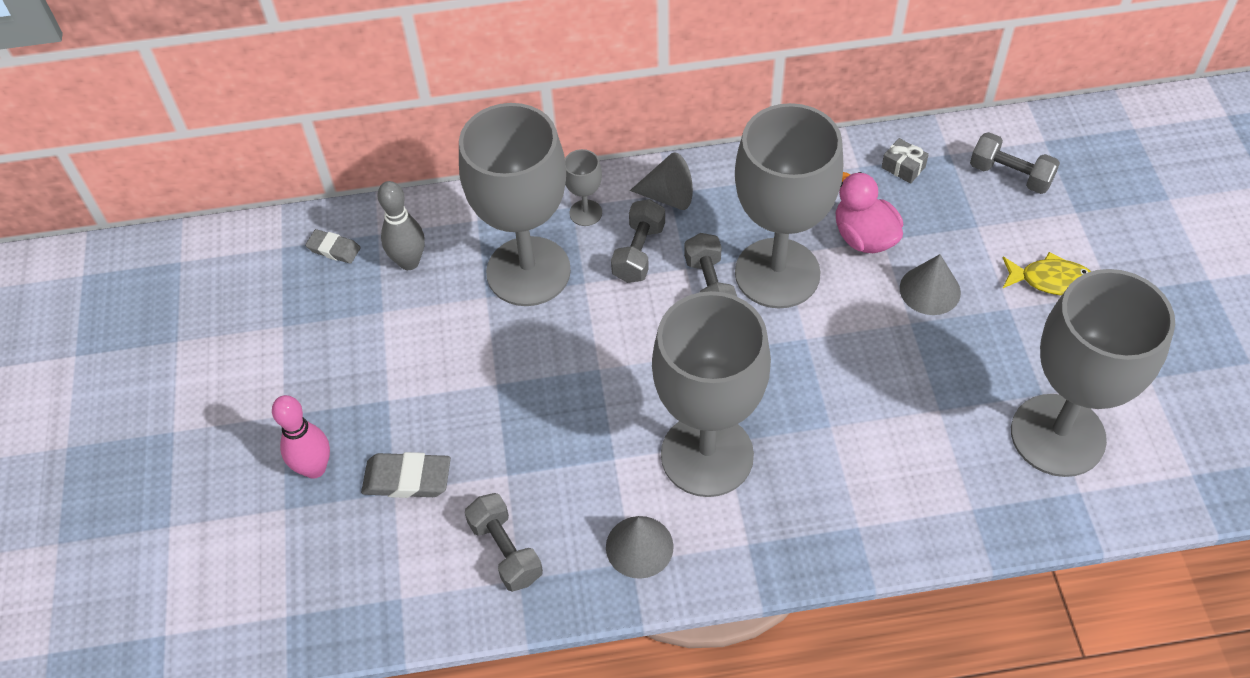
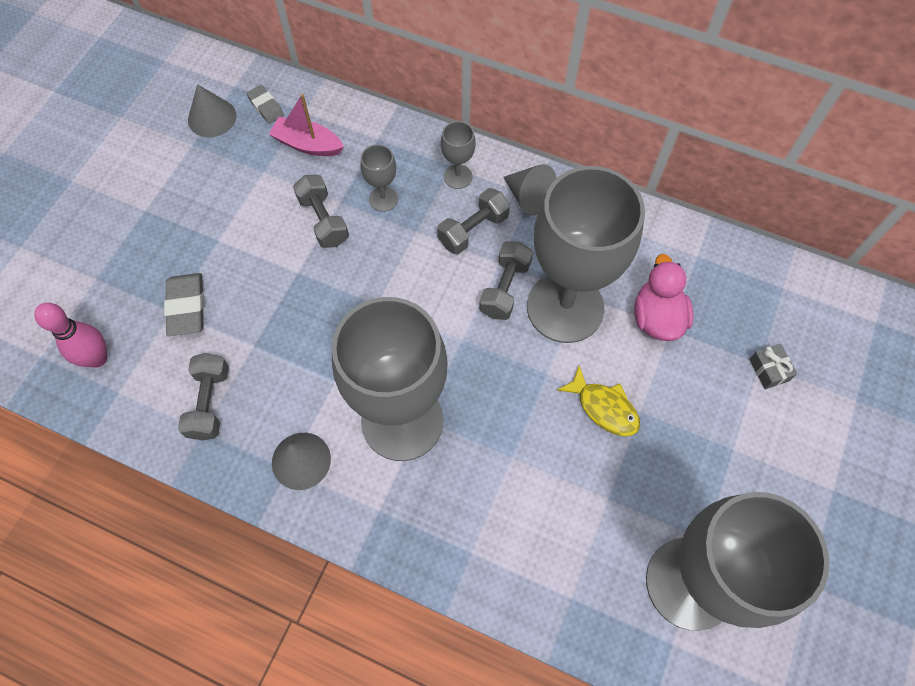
camera: 30 degrees right, 10 degrees up
pink bowling pin [272,395,330,479] -> pink bowling pin moved to [34,303,107,368]
grey eraser [361,452,451,498] -> grey eraser turned 45 degrees clockwise [164,273,204,336]
grey bowling pin [377,181,425,270] -> pink boat [269,94,344,156]
grey goblet [459,103,571,306] -> grey goblet [361,144,398,212], size x0.40
grey gift [881,138,929,184] -> grey gift moved to [749,344,797,389]
grey cone [900,254,961,315] -> grey cone moved to [188,84,236,137]
grey dumbbell [970,132,1060,194] -> grey dumbbell moved to [293,175,349,248]
yellow fish [1002,252,1091,295] -> yellow fish moved to [557,365,640,436]

